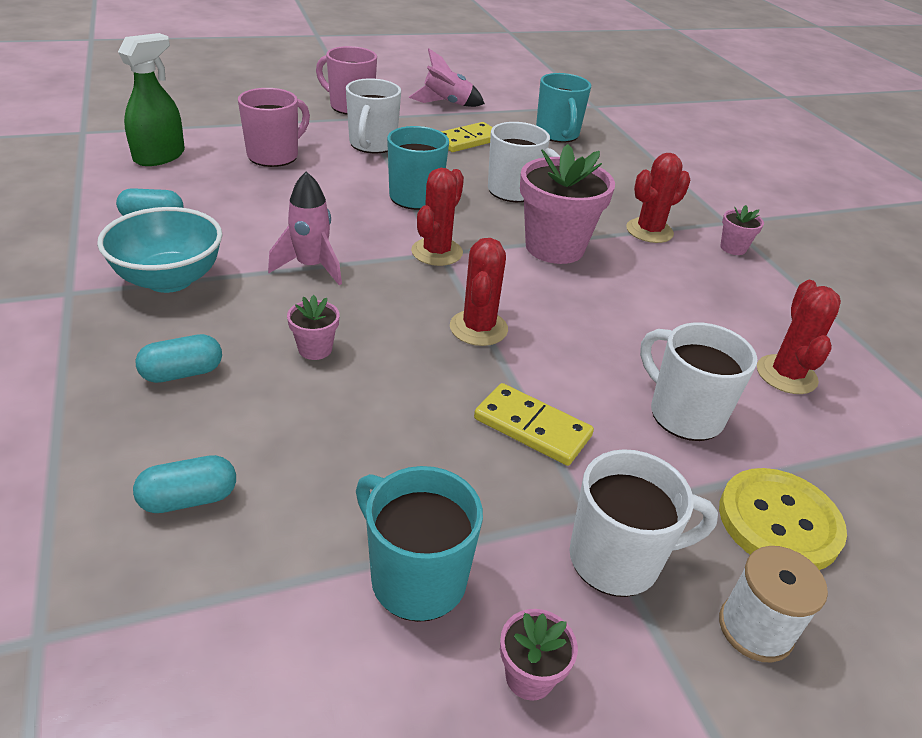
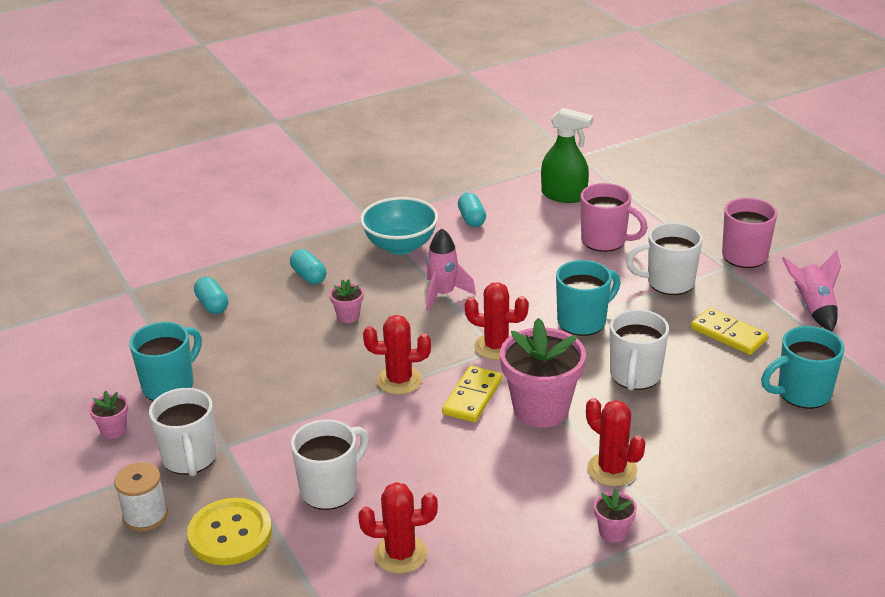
camera: 85 degrees right, 5 degrees down
yellow domino [474,383,594,466] -> yellow domino moved to [442,366,502,422]

